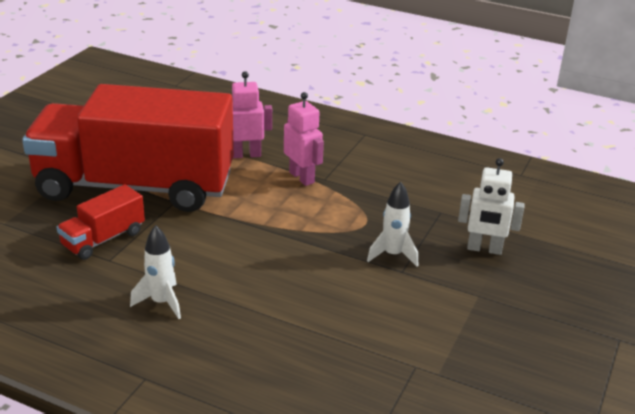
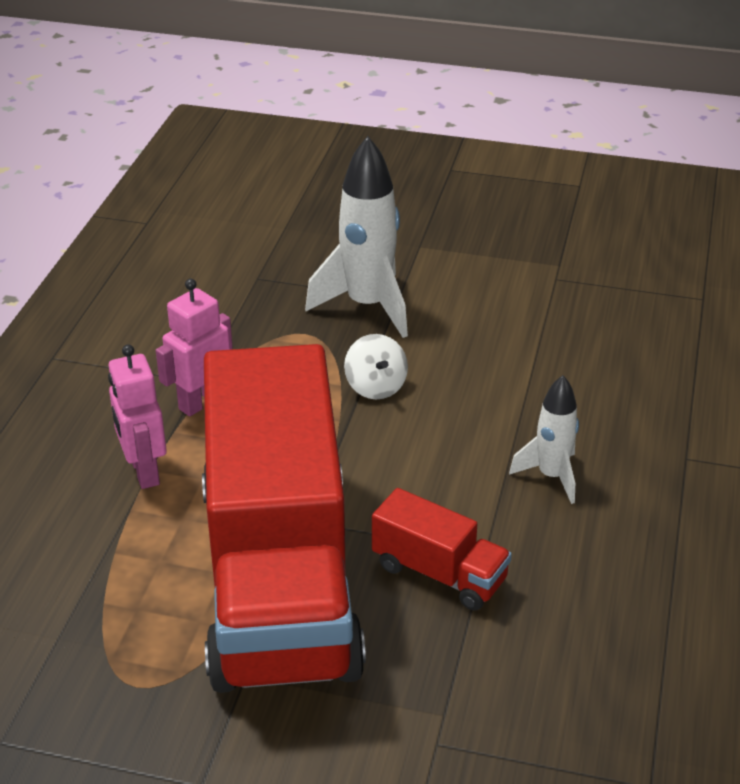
camera: 100 degrees left, 5 degrees up
white rocket [367,181,418,266] -> white rocket [305,136,408,338], size x1.72
white robot [458,158,525,255] -> none
none -> white spinning top [344,334,408,399]

